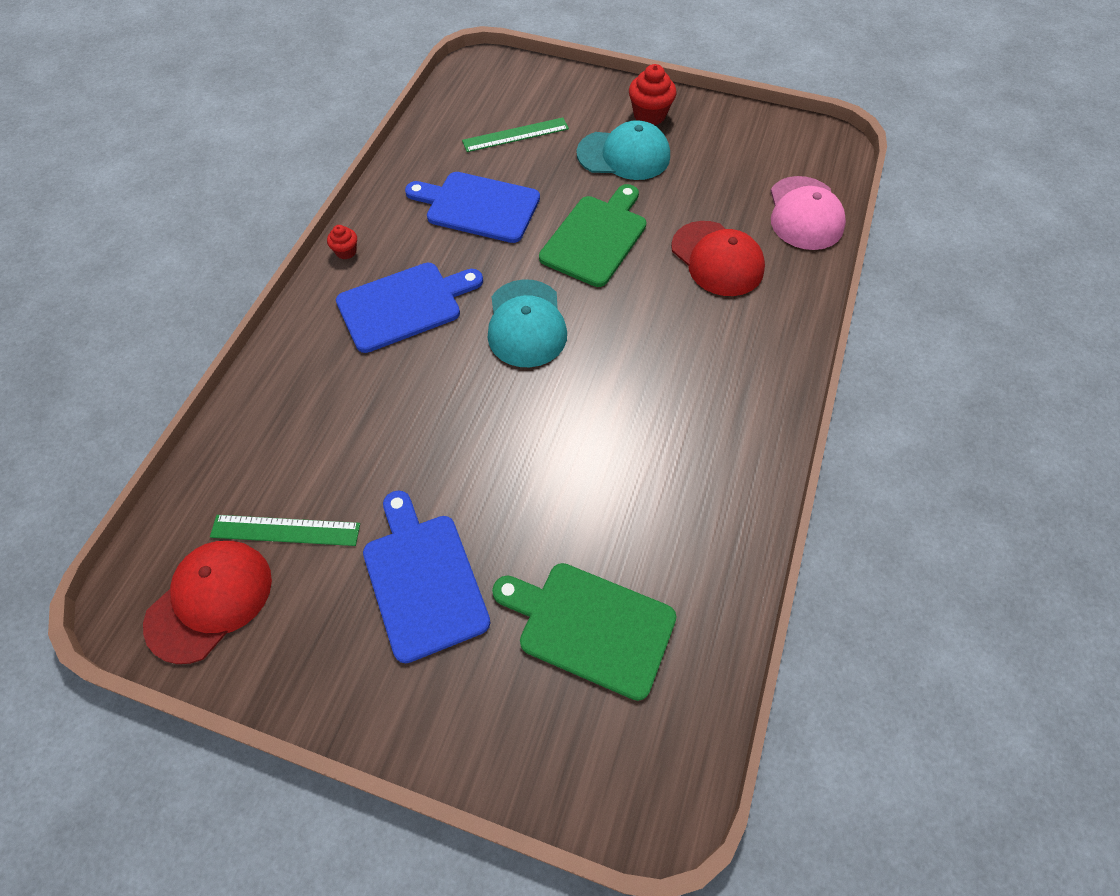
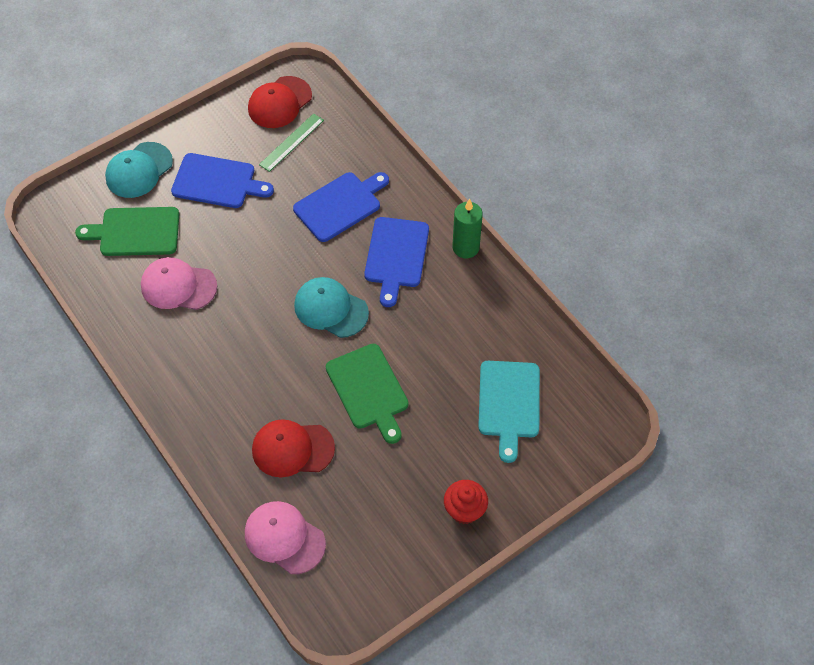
camera: 125 degrees right, 0 degrees up
red cap [143,541,272,664] -> red cap turned 60 degrees clockwise [248,76,312,128]
red cupcake [327,225,357,259] -> green candle [452,199,483,258]
blue cutting board [405,172,540,243] -> blue cutting board moved to [293,172,389,242]
green ruler [462,117,569,152] -> turquoise cutting board [478,361,540,463]
green cutting board [492,563,677,701] -> green cutting board turned 150 degrees counterclockwise [75,207,179,256]
turquoise cap [577,120,670,180] -> turquoise cap moved to [105,142,173,198]
none -> pink cap [141,257,217,310]

